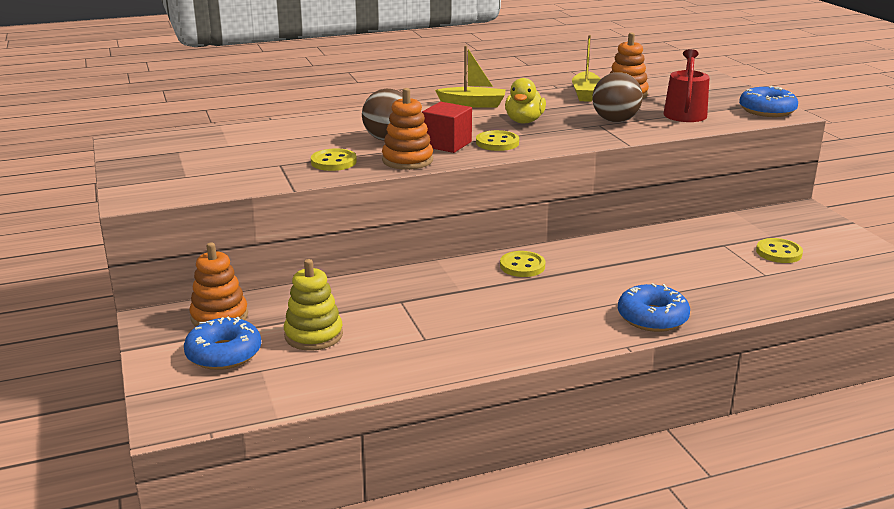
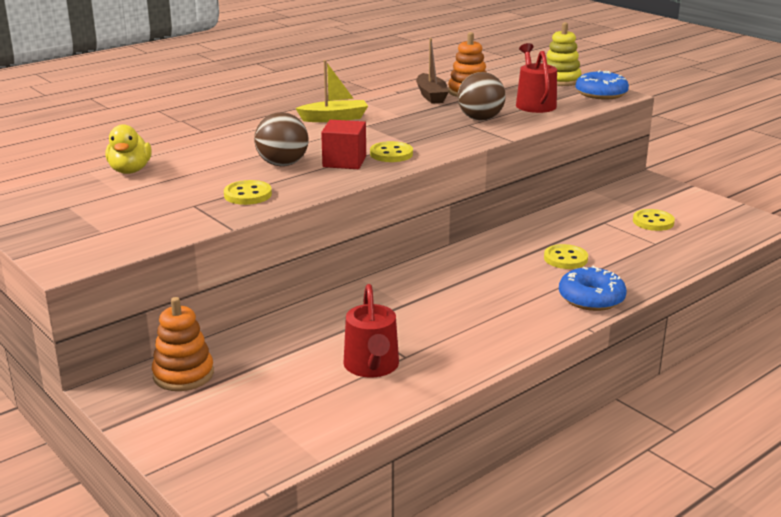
camera: 20 degrees left, 0 degrees up
blue donut [184,317,261,370] -> none
yellow stacking toy [284,259,343,351] -> yellow stacking toy moved to [547,22,581,86]
orange stacking toy [382,88,433,170] -> none
yellow button [500,251,545,277] -> yellow button moved to [544,244,588,269]
yellow duck [505,78,546,123] -> yellow duck moved to [105,124,152,174]
yellow boat [572,35,600,102] -> brown boat [416,38,449,104]
none -> red watering can [343,284,399,377]

